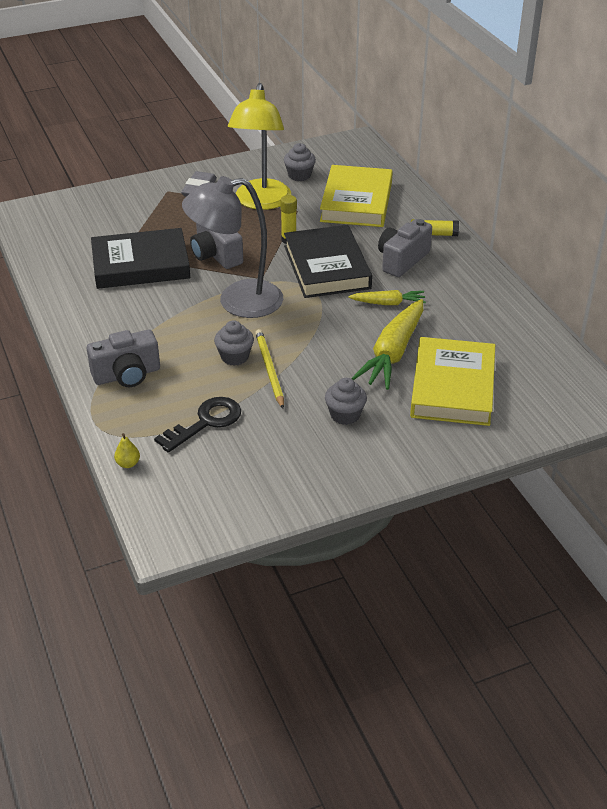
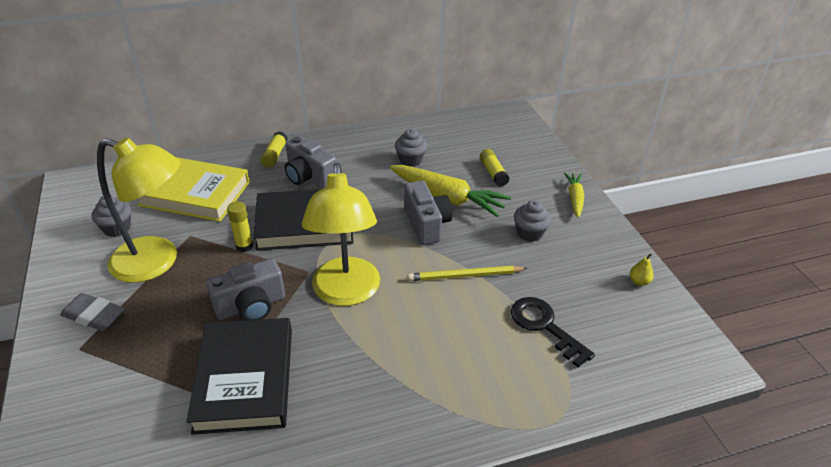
camera: 85 degrees left, 0 degrees up
grey camera [87,330,160,387] -> grey camera moved to [404,180,453,245]
yellow pear [114,433,140,468] -> yellow pear moved to [630,253,654,286]
grey lamp [182,176,283,318] -> yellow lamp [302,163,380,306]
grey cupcake [214,320,254,366] -> grey cupcake moved to [395,129,427,167]
yellow carrot [348,290,426,305] -> yellow carrot moved to [564,173,584,218]
yellow book [410,337,495,426] -> yellow glue stick [480,149,510,186]

